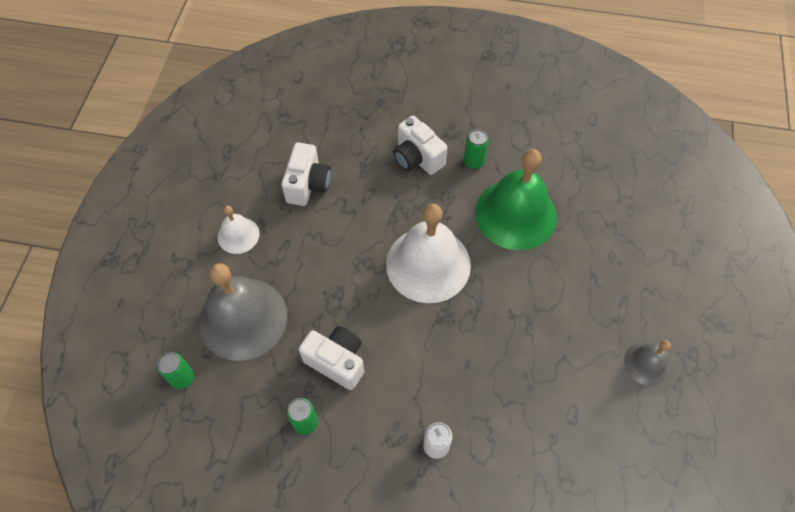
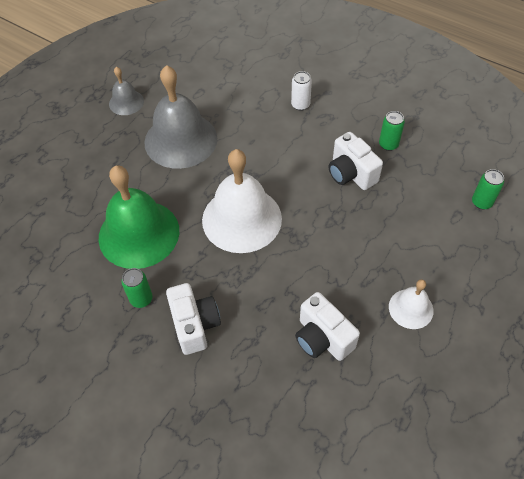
camera: 155 degrees left, 5 degrees down
grey bell [199,263,287,361] -> grey bell moved to [144,65,217,169]
white camera [281,142,331,206] -> white camera turned 75 degrees counterclockwise [295,292,360,361]

